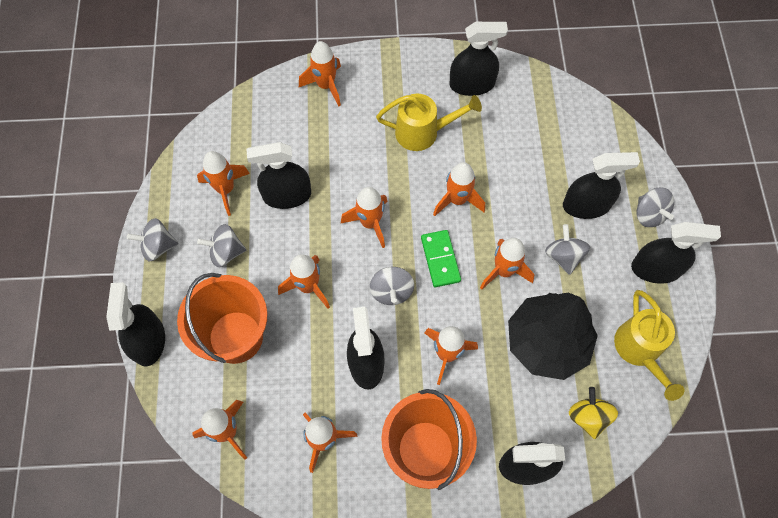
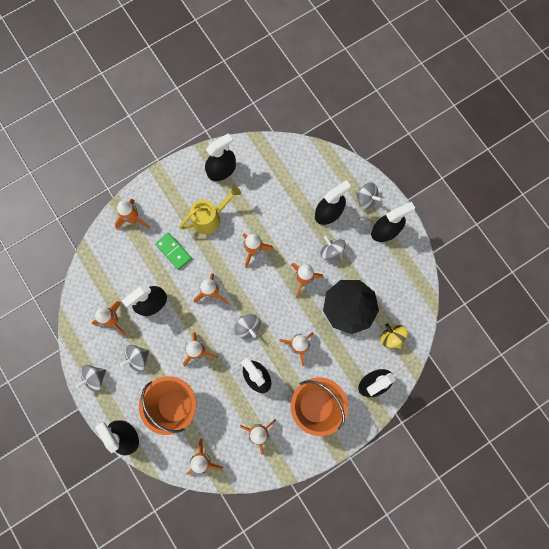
camera: 30 degrees left, 10 degrees up
green domino [421,230,461,287] -> green domino moved to [155,233,192,270]
yellow watering can [614,290,685,401] -> none

